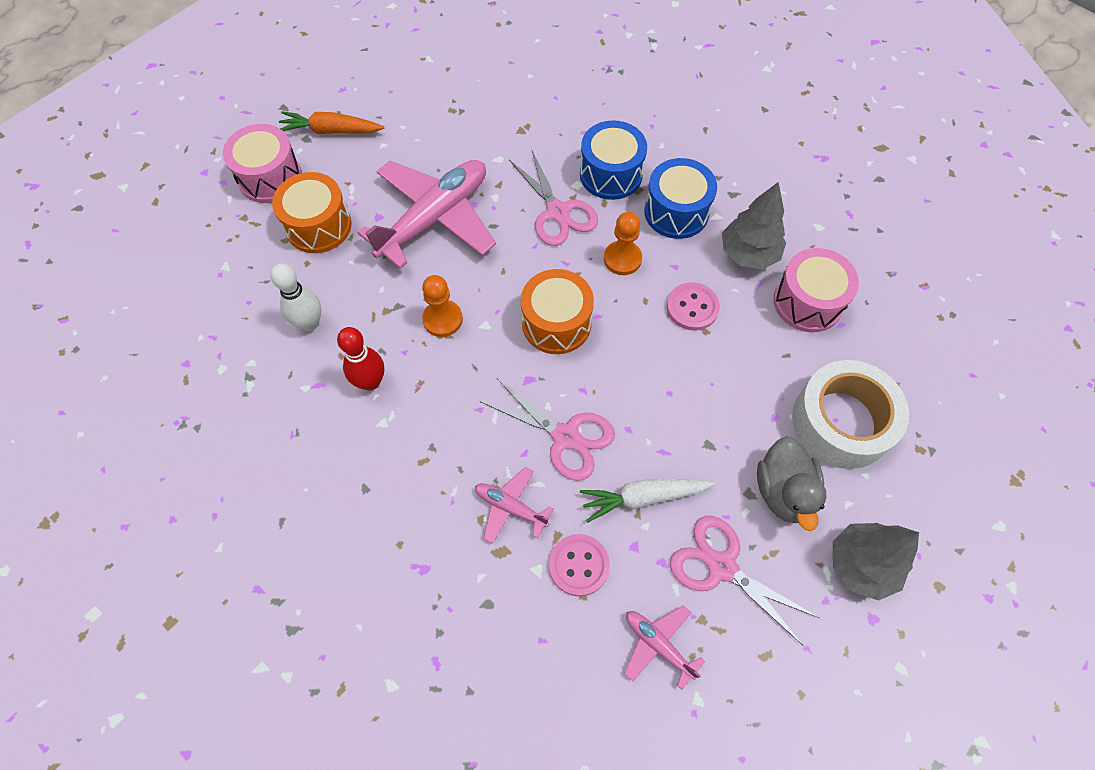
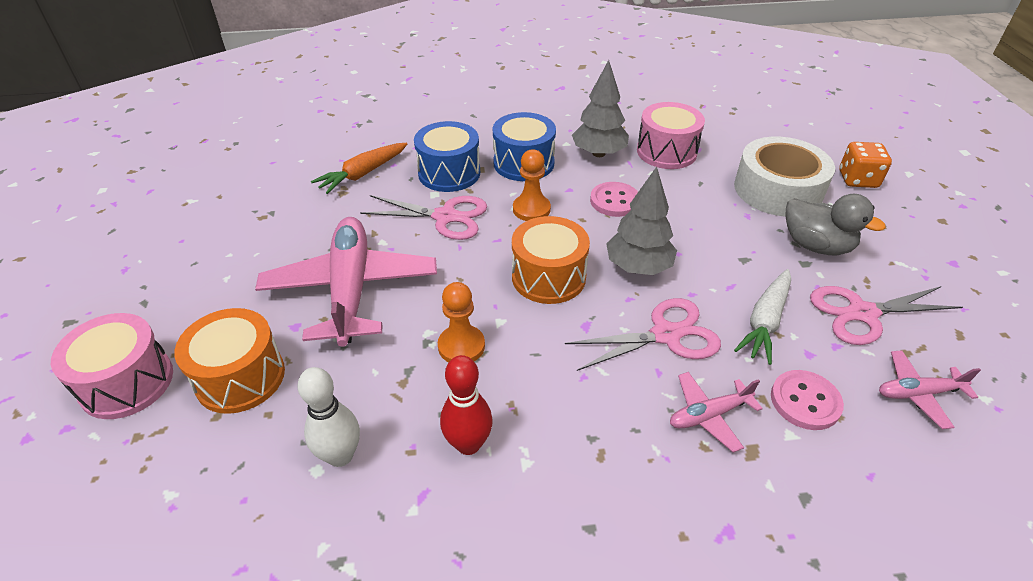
camera: 50 degrees left, 20 degrees down
orange carrot [279,111,384,134] -> orange carrot moved to [311,143,407,194]
grey tree [833,523,919,601] -> grey tree moved to [606,167,677,275]
none -> orange dice [839,142,892,188]

